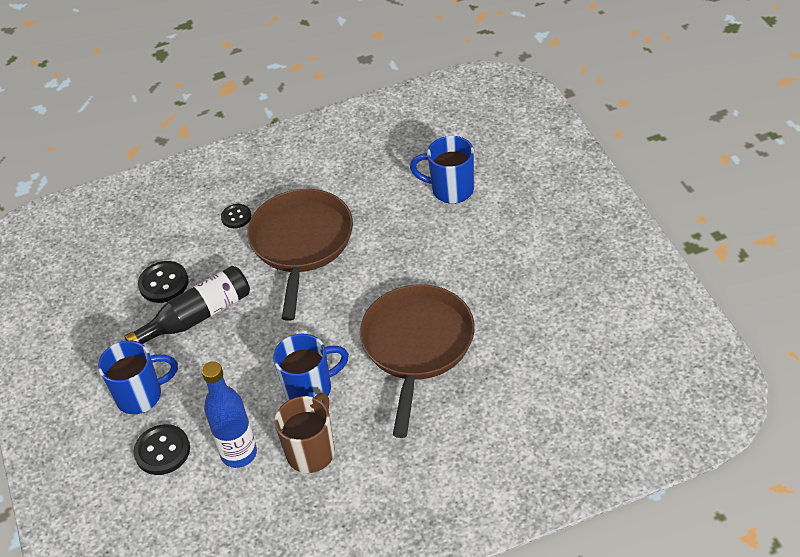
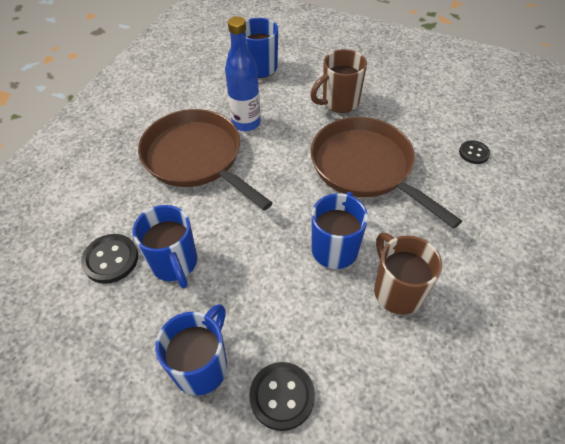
camera: 50 degrees left, 5 degrees up
black bottle [124,266,250,344] -> blue mug [132,205,197,288]
blue bottle [201,361,257,468] -> blue bottle moved to [225,16,261,131]
black button [221,204,251,228] -> black button moved to [459,140,490,164]
none -> brown mug [310,49,367,113]

